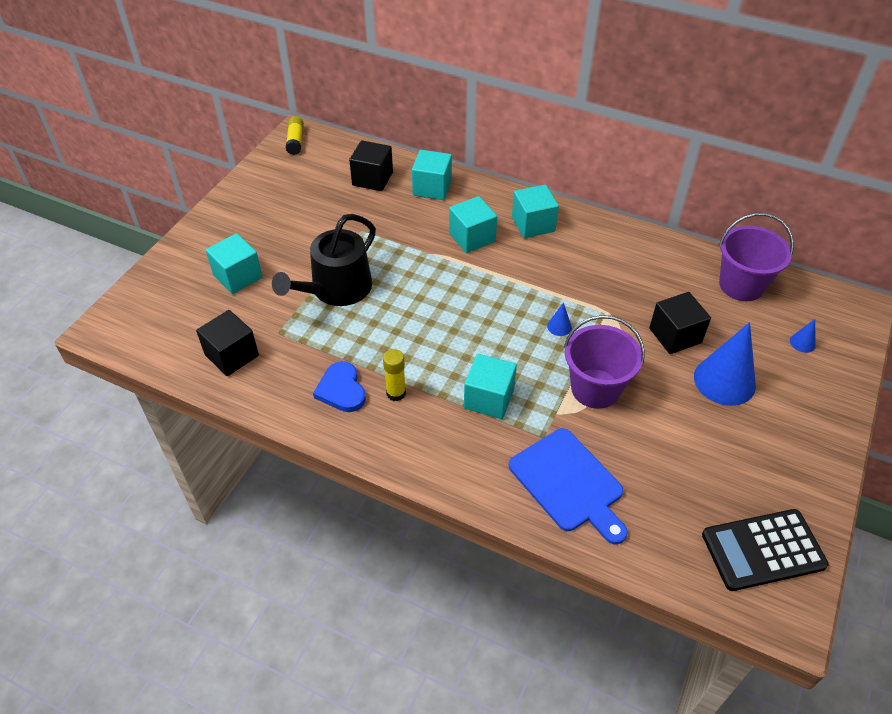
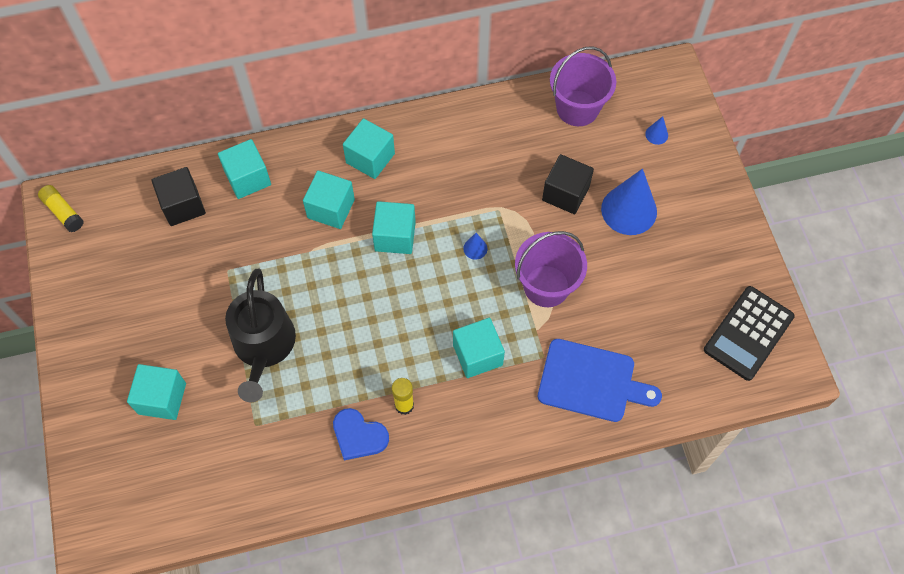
camera: 40 degrees left, 15 degrees up
black cube [196,310,259,376] -> none
none -> turquoise cube [372,201,416,254]

